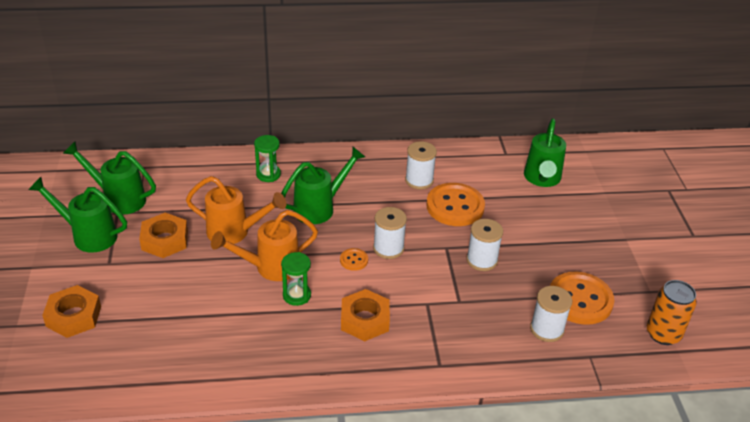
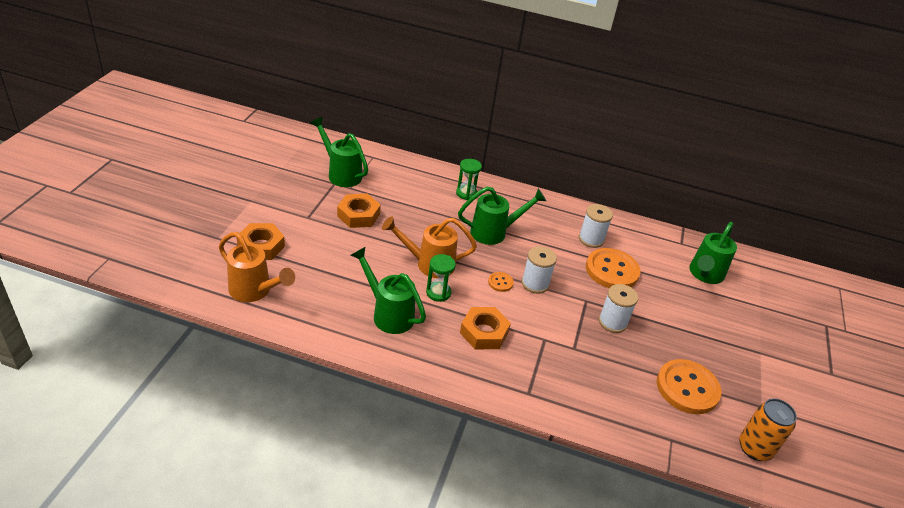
camera: 20 degrees right, 0 degrees up
green watering can [28,177,127,252] -> green watering can moved to [351,247,426,334]
orange watering can [186,176,286,244] -> orange watering can moved to [219,232,295,302]
white spool [530,286,572,342] -> none

